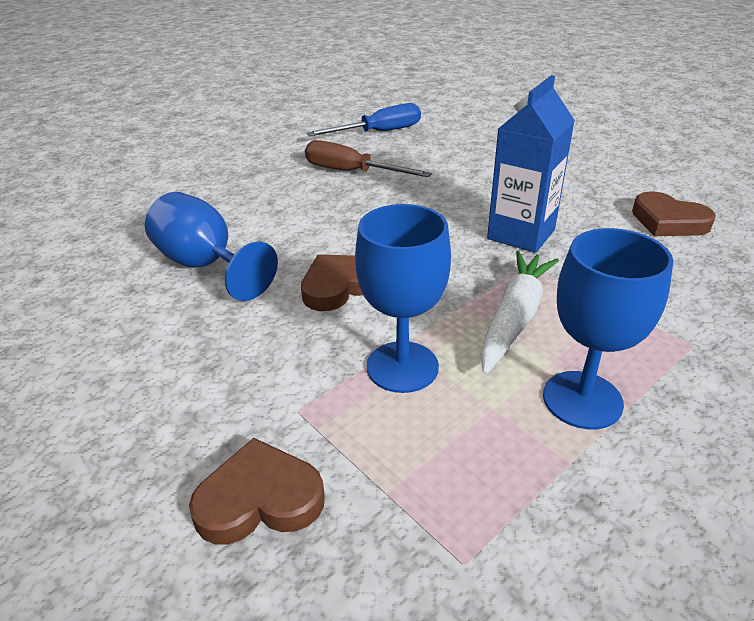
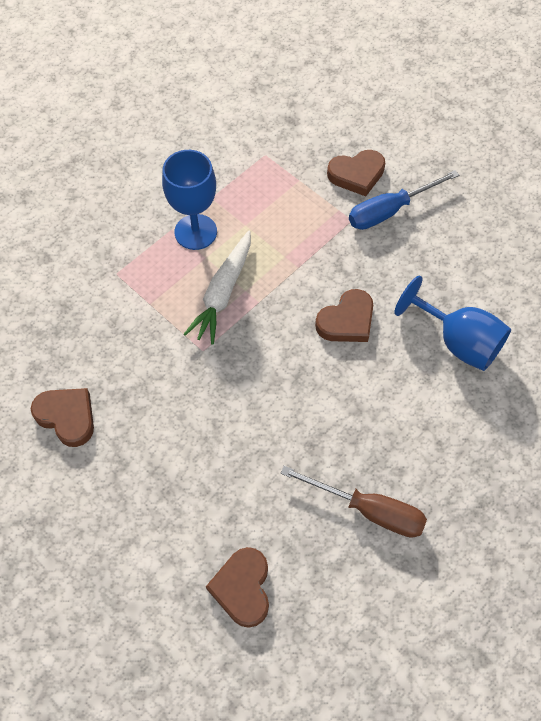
camera: 175 degrees right, 25 degrees up
blue screwdriver [306,103,421,136] -> blue screwdriver moved to [349,170,459,230]
blue goblet [355,204,451,393] -> none
blue carton [487,75,575,253] -> none
none -> brown heart [206,547,269,628]

